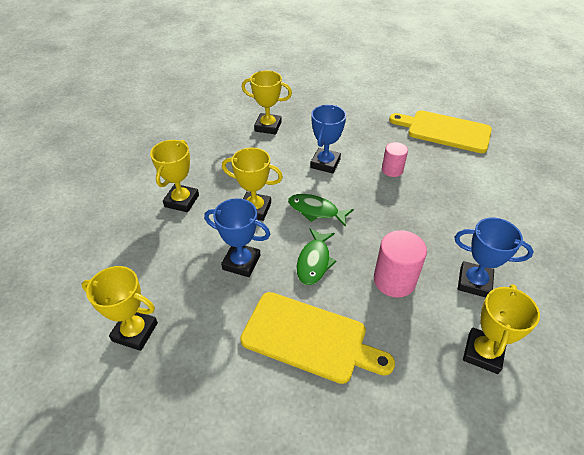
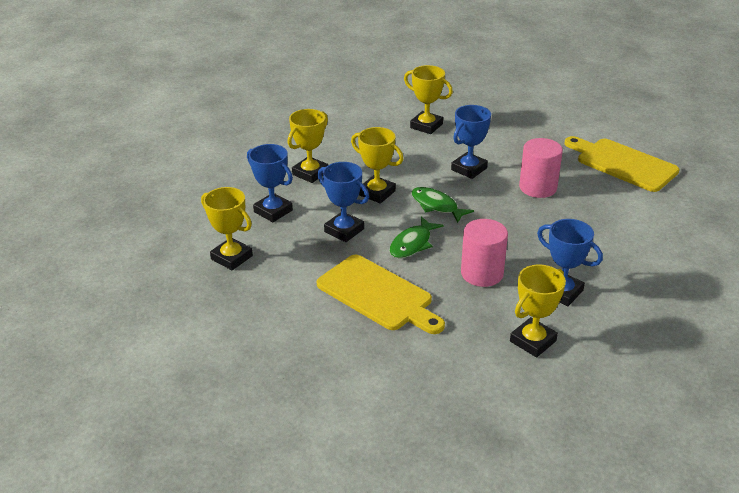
camera: 20 degrees right, 10 degrees down
pink cylinder [382,142,408,177] -> pink cylinder [519,138,563,198], size x1.58
none -> blue trophy [247,144,293,222]

